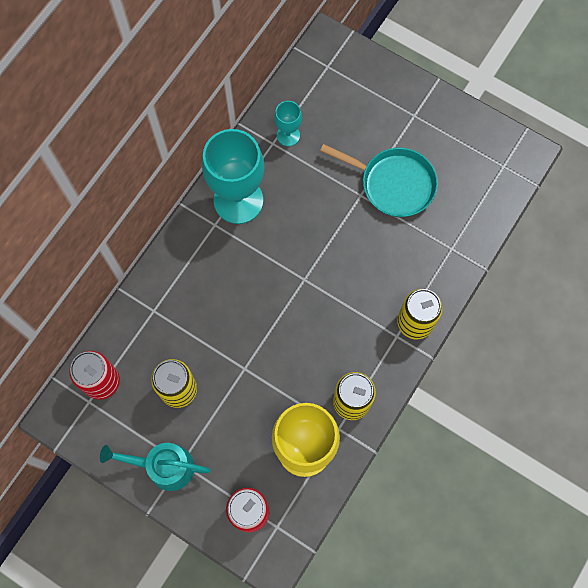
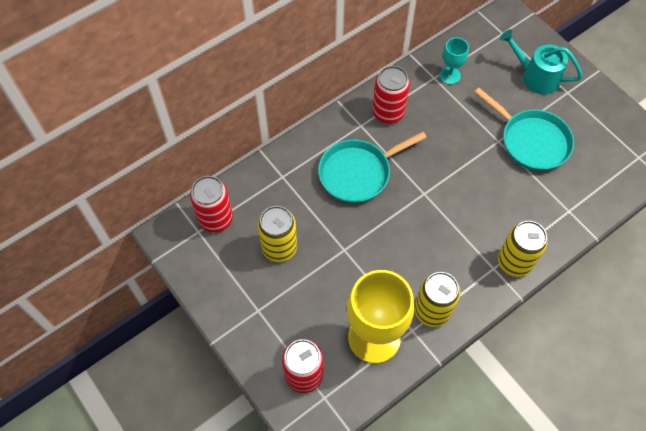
camera: 20 degrees right, 10 degrees down
turquoise watering can [100,443,211,491] -> turquoise watering can moved to [500,29,583,95]
turquoise goblet [202,129,264,224] -> red can [373,66,410,124]
none -> turquoise pan [318,131,427,203]

